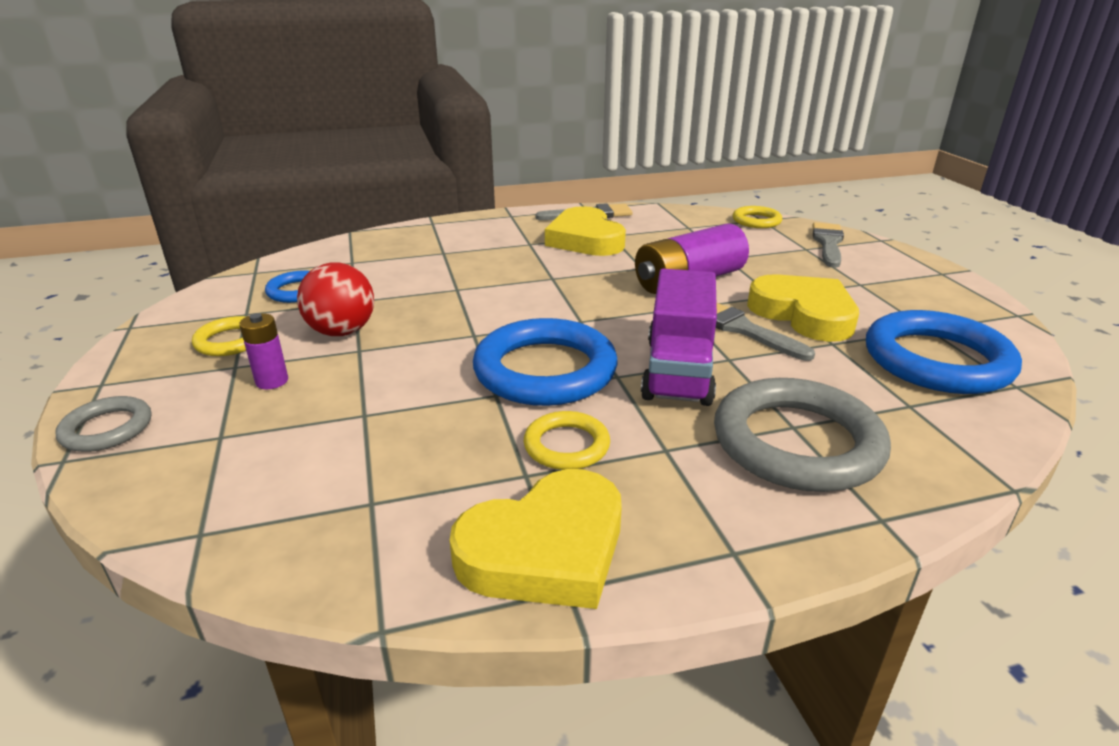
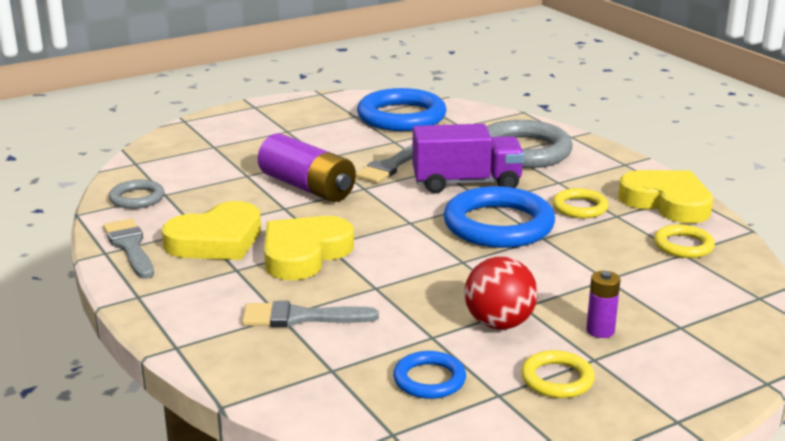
camera: 105 degrees left, 5 degrees down
grey ring [55,396,151,452] -> grey ring moved to [109,180,164,209]
yellow ring [733,206,782,228] -> yellow ring moved to [654,224,715,258]
yellow heart [747,274,859,342] -> yellow heart moved to [264,216,354,280]
grey brush [812,223,844,268] -> grey brush moved to [242,301,379,327]

